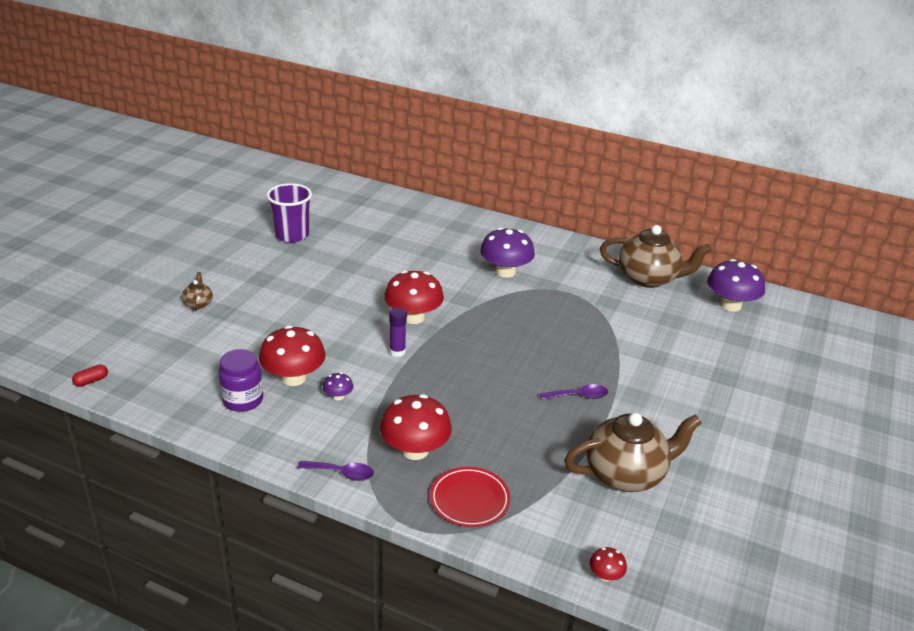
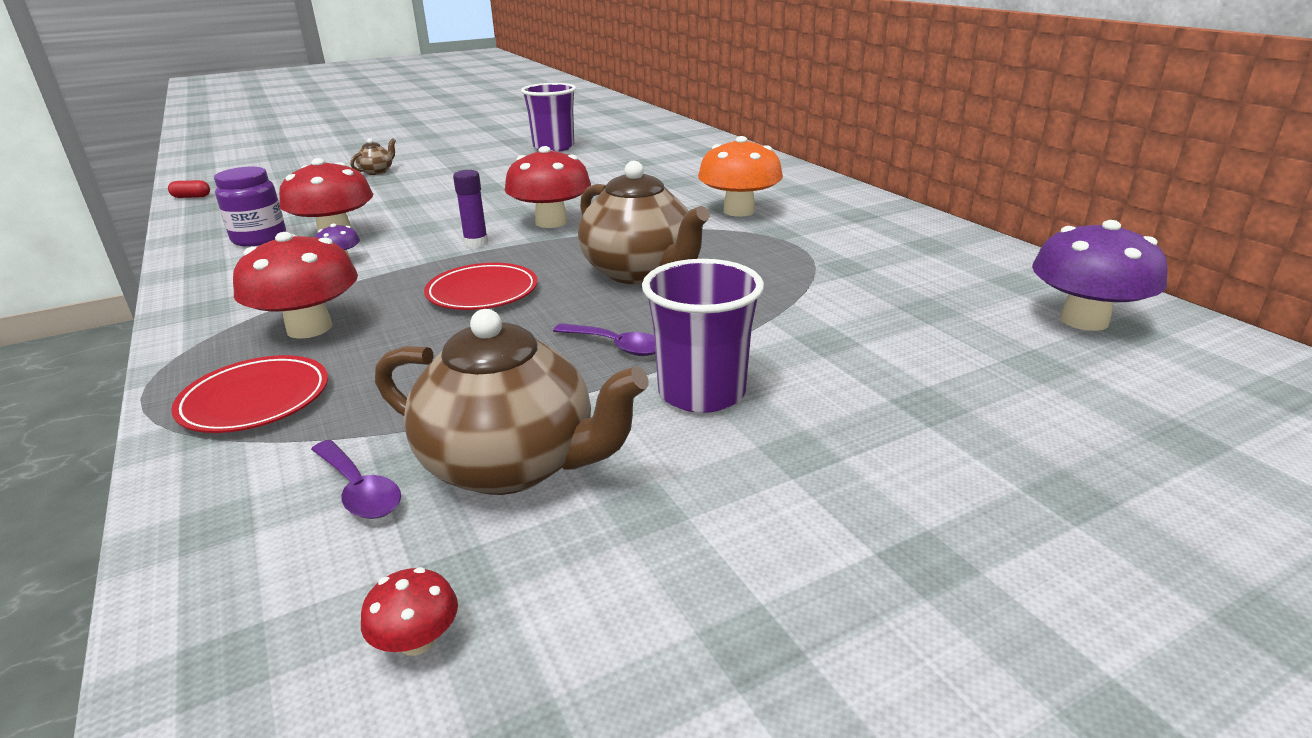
camera: 40 degrees right, 5 degrees down
purple spoon [298,461,374,481] -> purple spoon moved to [311,440,401,519]
purple mushroom [480,227,535,278] -> orange mushroom [698,136,783,217]
red mushroom [590,547,627,582] -> red mushroom moved to [361,567,458,656]
brown teapot [600,225,712,288] -> brown teapot moved to [578,161,710,284]
none -> red plate [424,263,538,310]
none -> purple cup [642,259,764,413]

